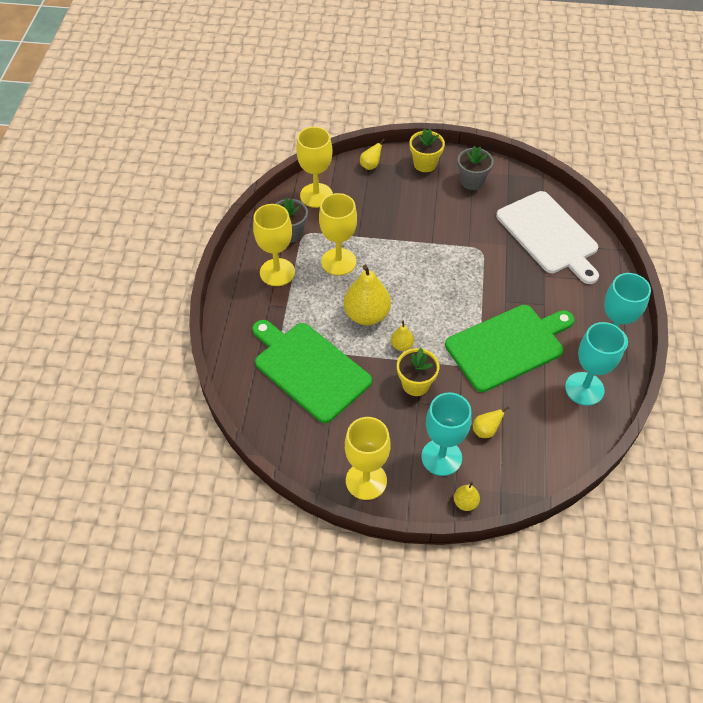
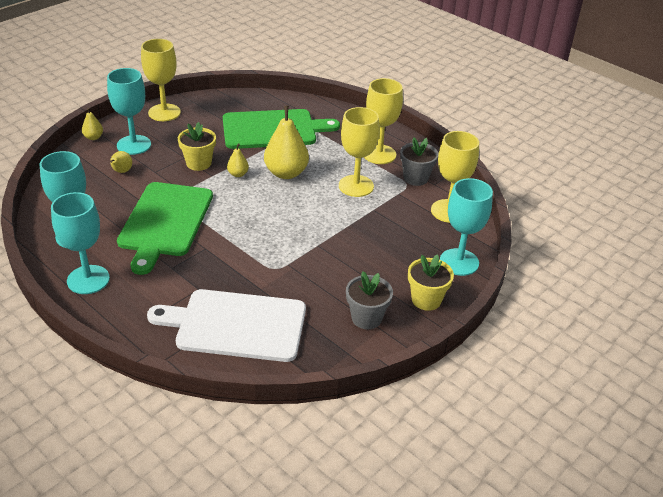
camera: 125 degrees right, 15 degrees down
yellow pear [360,139,385,170] -> turquoise goblet [440,178,493,276]

